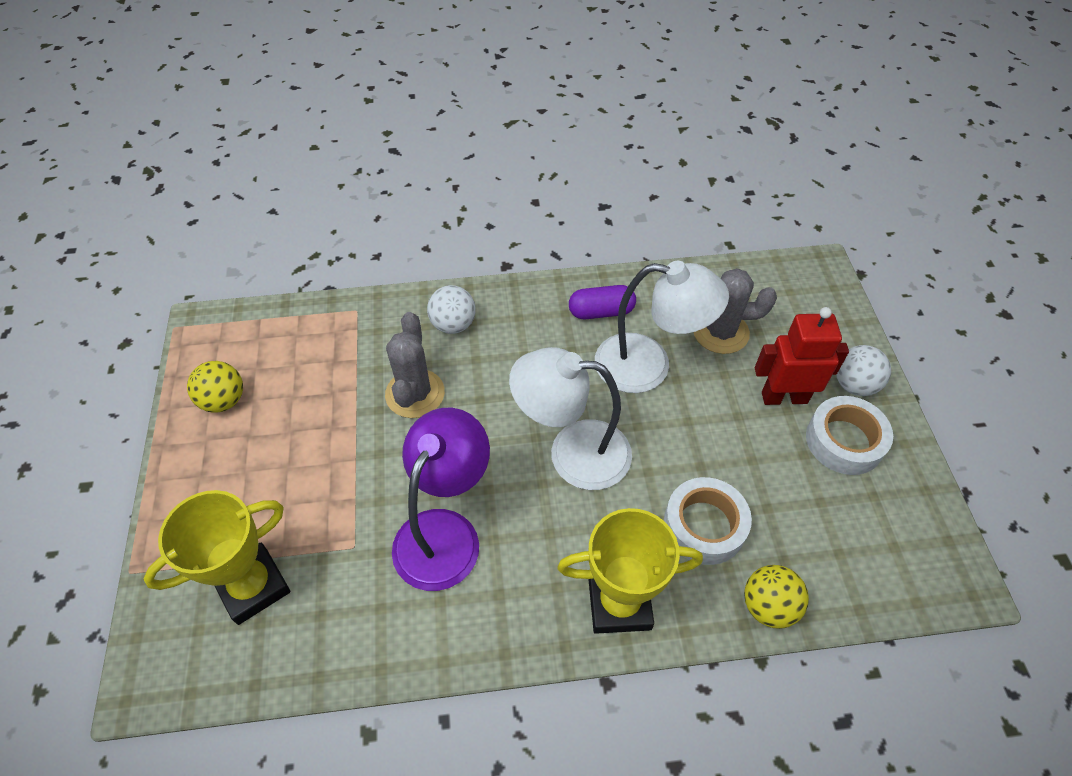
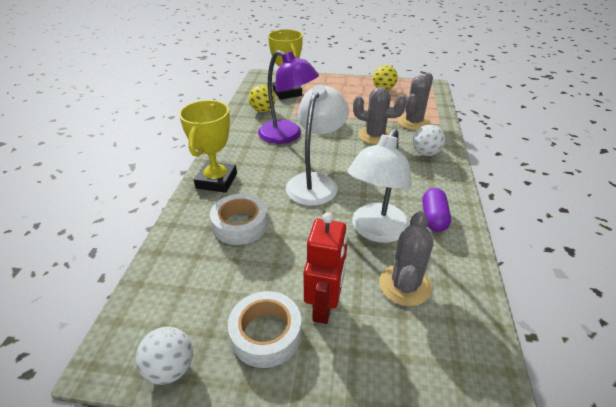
camera: 105 degrees right, 15 degrees down
yellow ball [744,565,809,629] -> yellow ball moved to [249,85,276,112]
white ball [836,345,891,396] -> white ball moved to [136,327,193,385]
none -> grey cactus [398,73,433,130]

